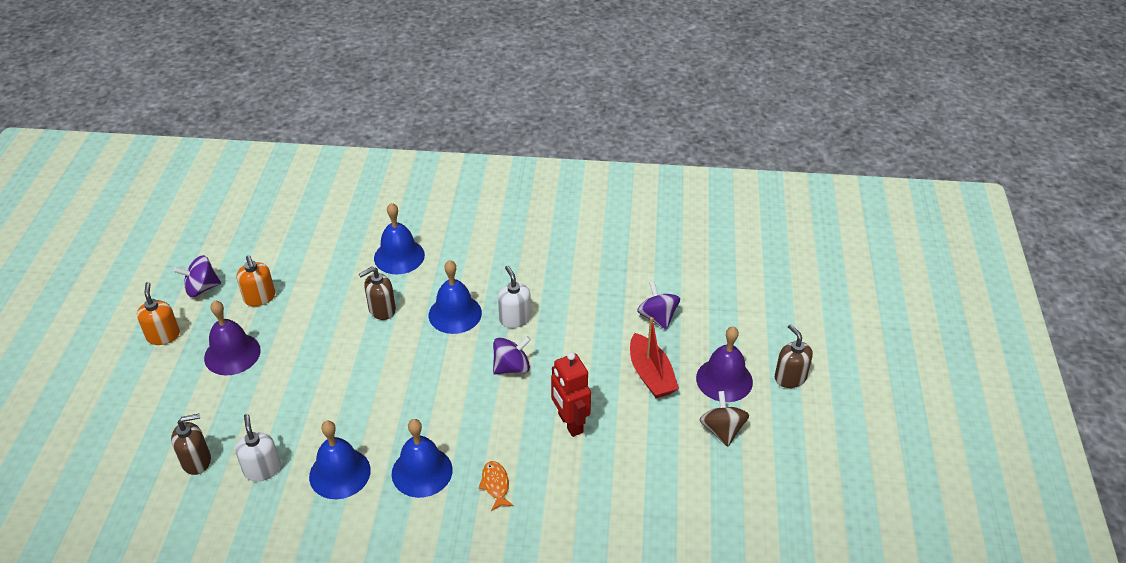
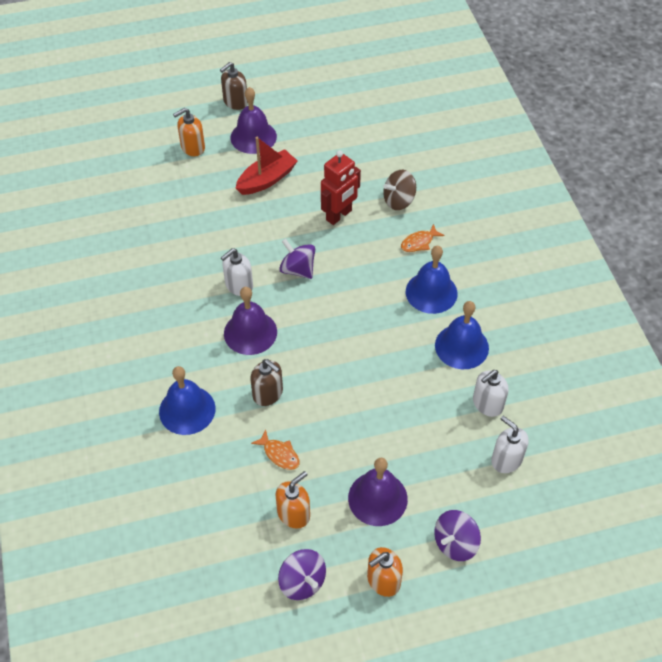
camera: 110 degrees left, 10 degrees up
brown soap dispenser [171,414,211,475] -> white soap dispenser [491,416,529,473]
blue bell [429,260,482,334] -> purple bell [224,287,277,355]
purple spinning top [637,281,680,330] -> purple spinning top moved to [434,510,481,561]
brown spinning top [700,391,749,447] -> brown spinning top moved to [383,170,416,210]
none -> orange soap dispenser [173,108,205,156]
none -> orange fish [251,429,299,470]

